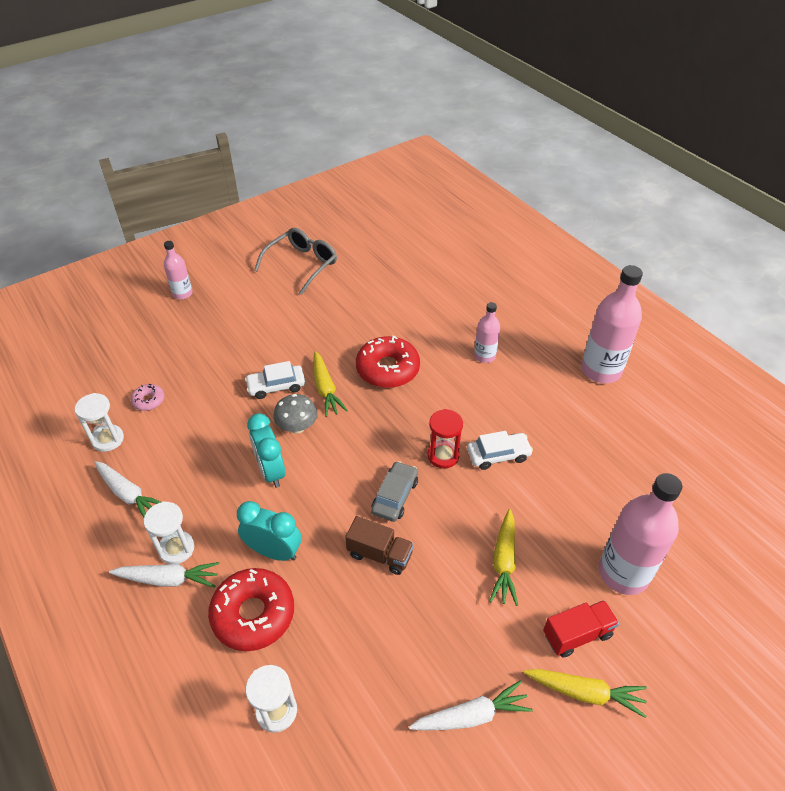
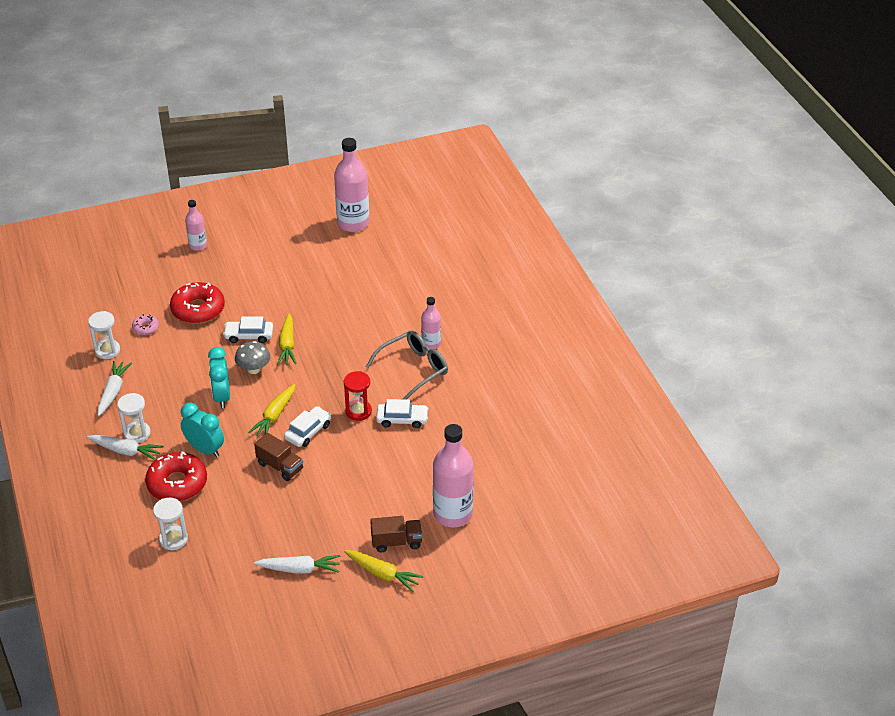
camera: 15 degrees right, 5 degrees down
white carrot [94,461,161,518] -> white carrot turned 135 degrees counterclockwise [98,361,132,416]
grey glasses [254,228,337,295] -> grey glasses moved to [366,331,448,400]
red donut [356,335,420,388] -> red donut moved to [170,282,225,324]
grey car [371,461,418,522] -> white car [284,407,331,447]
yellow carrot [489,509,518,606] -> yellow carrot moved to [248,384,295,436]
red truck [543,600,619,657] -> brown truck [370,516,423,552]
pink bottle [581,265,643,383] -> pink bottle moved to [334,138,369,232]

